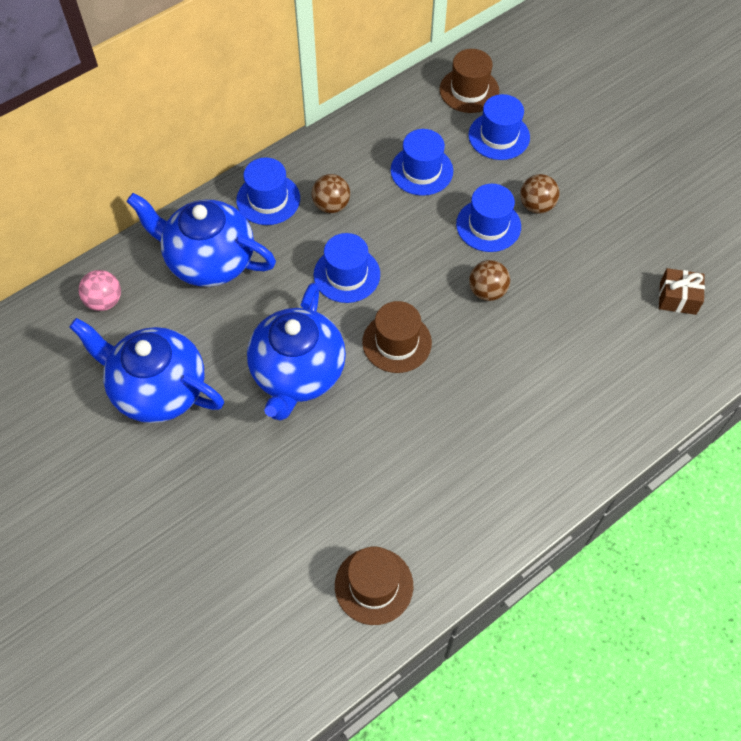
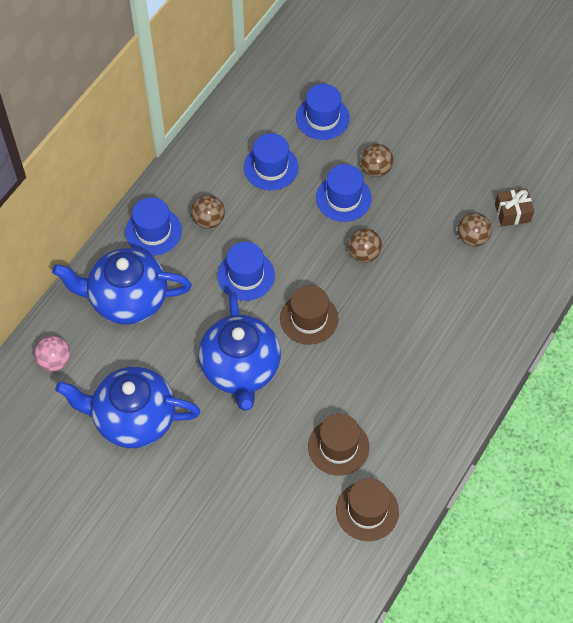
camera: 20 degrees left, 0 degrees up
brown hat [439,49,499,113] -> brown hat moved to [308,414,369,476]
none -> brown ball [458,213,492,247]

